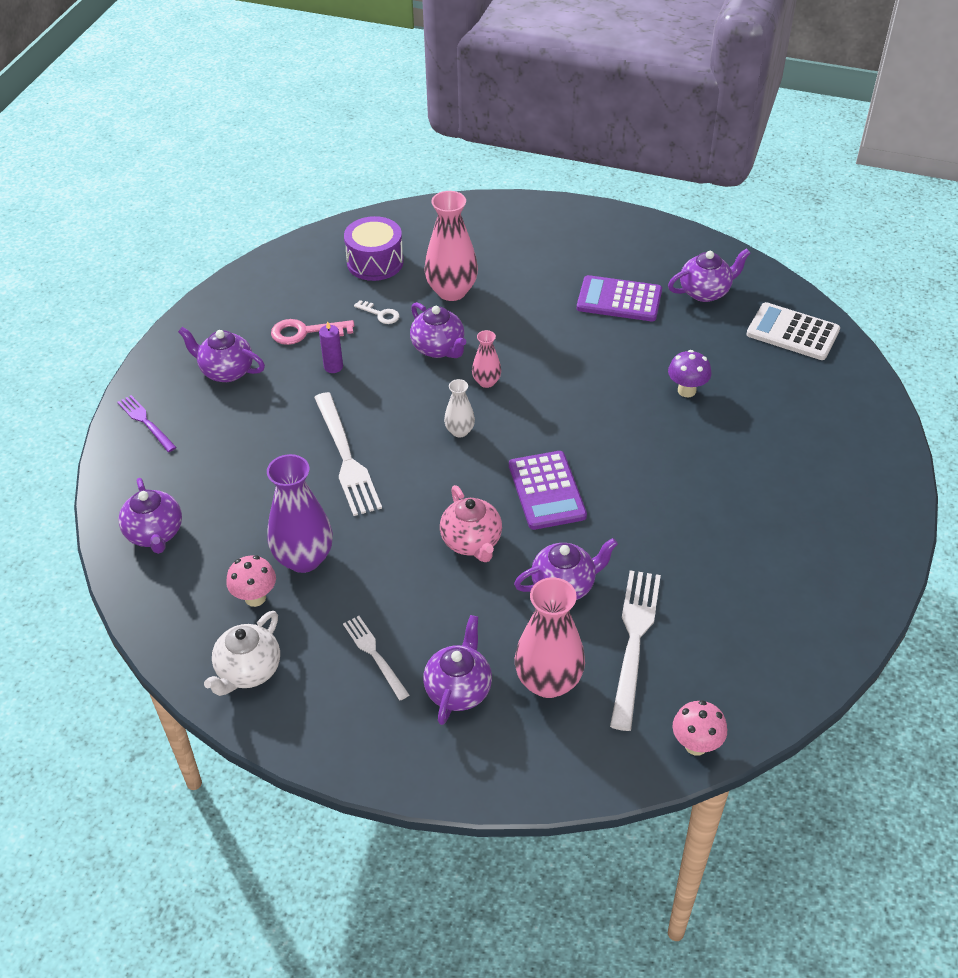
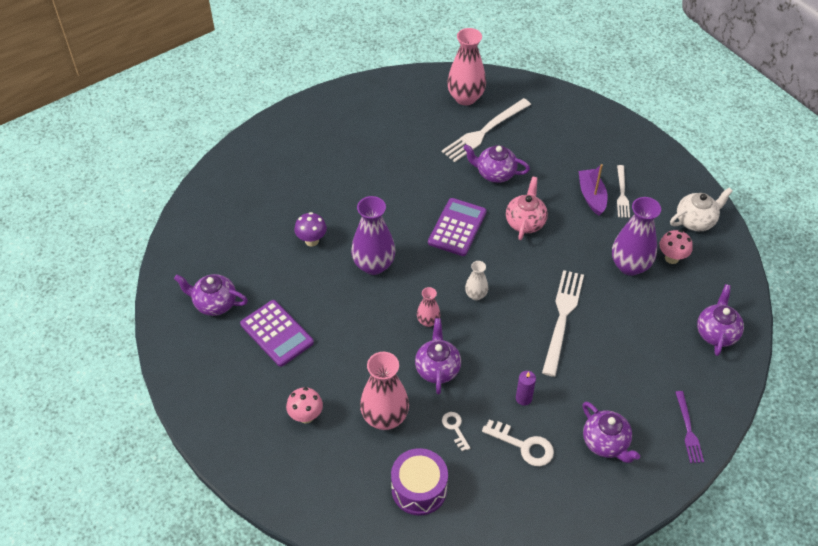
camera: 145 degrees left, 5 degrees up
pink key [271,319,354,345] -> white key [482,420,554,466]
purple teapot [423,615,492,725] -> none
pink vase [515,577,585,698] -> pink vase moved to [447,28,486,106]
pink mushroom [673,700,727,756] -> pink mushroom moved to [286,387,323,424]
white calculator [746,302,840,360] -> none
none -> purple vase [351,196,396,275]
none -> purple boat [578,164,608,216]

